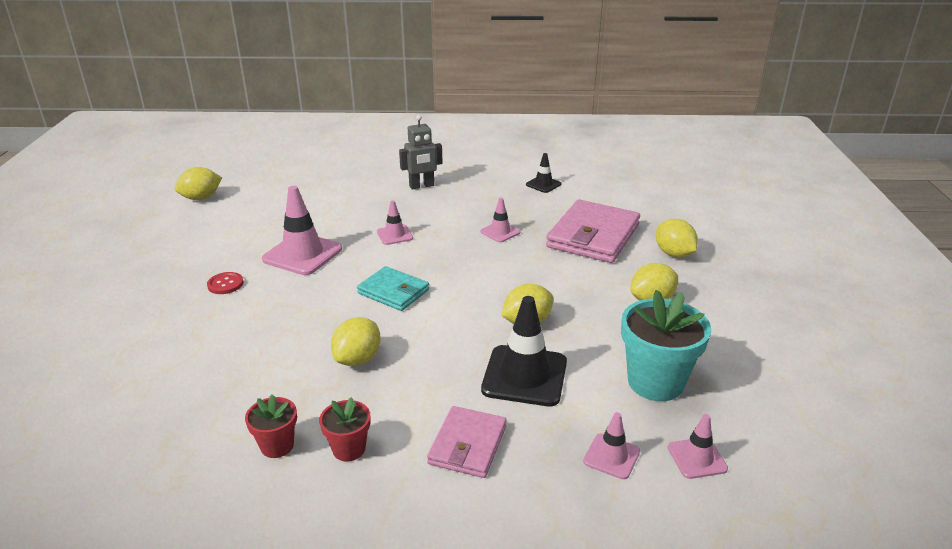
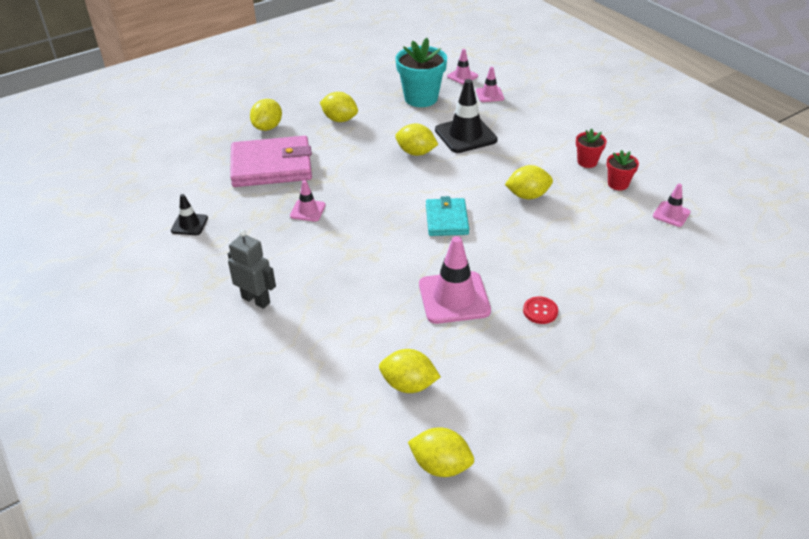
camera: 125 degrees left, 10 degrees up
pink traffic cone [377,201,413,245] -> pink traffic cone moved to [653,184,691,227]
pink wallet [427,406,507,478] -> none
none -> yellow lemon [379,349,441,393]

